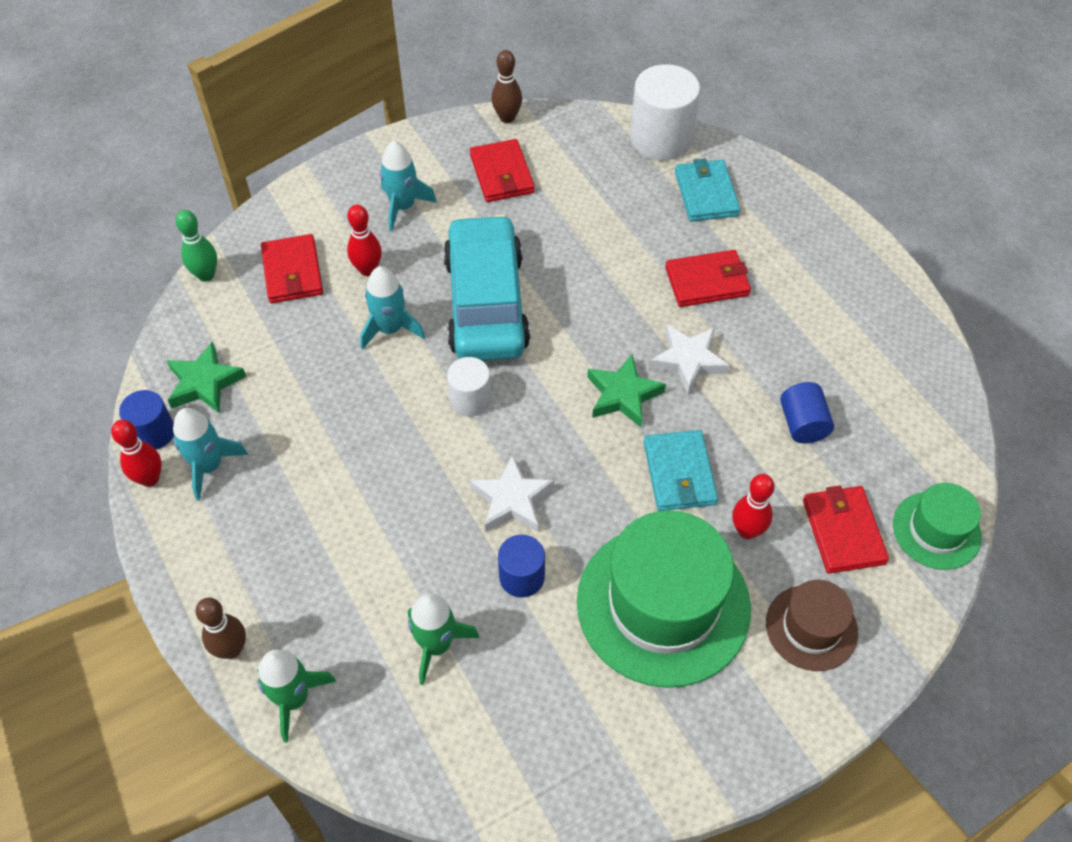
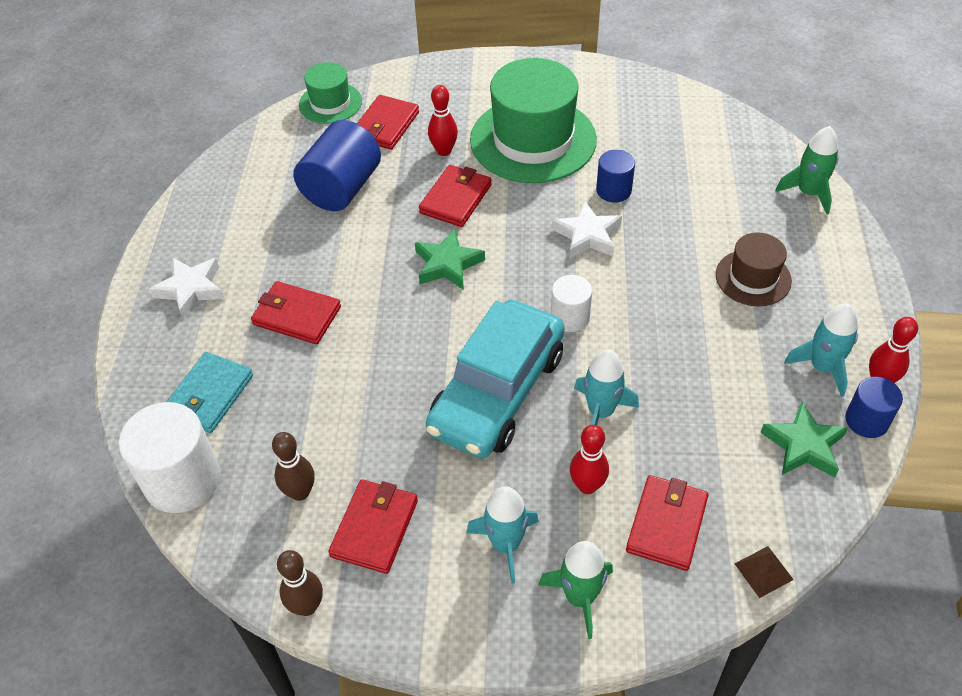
camera: 145 degrees left, 5 degrees down
green bowling pin [176,210,217,282] -> brown pyramid [735,546,794,598]
brown bowling pin [196,598,246,659] -> brown bowling pin moved to [272,432,315,501]
green rocket [408,593,479,685] -> green rocket moved to [538,541,613,639]
turquoise wallet [644,430,718,511] -> red wallet [419,165,492,227]
white star [649,324,730,394] -> white star moved to [149,257,224,318]
brown hat [766,580,858,671] -> brown hat moved to [716,232,792,306]
blue cylinder [780,382,834,443] -> blue cylinder [293,120,381,211], size x1.76

